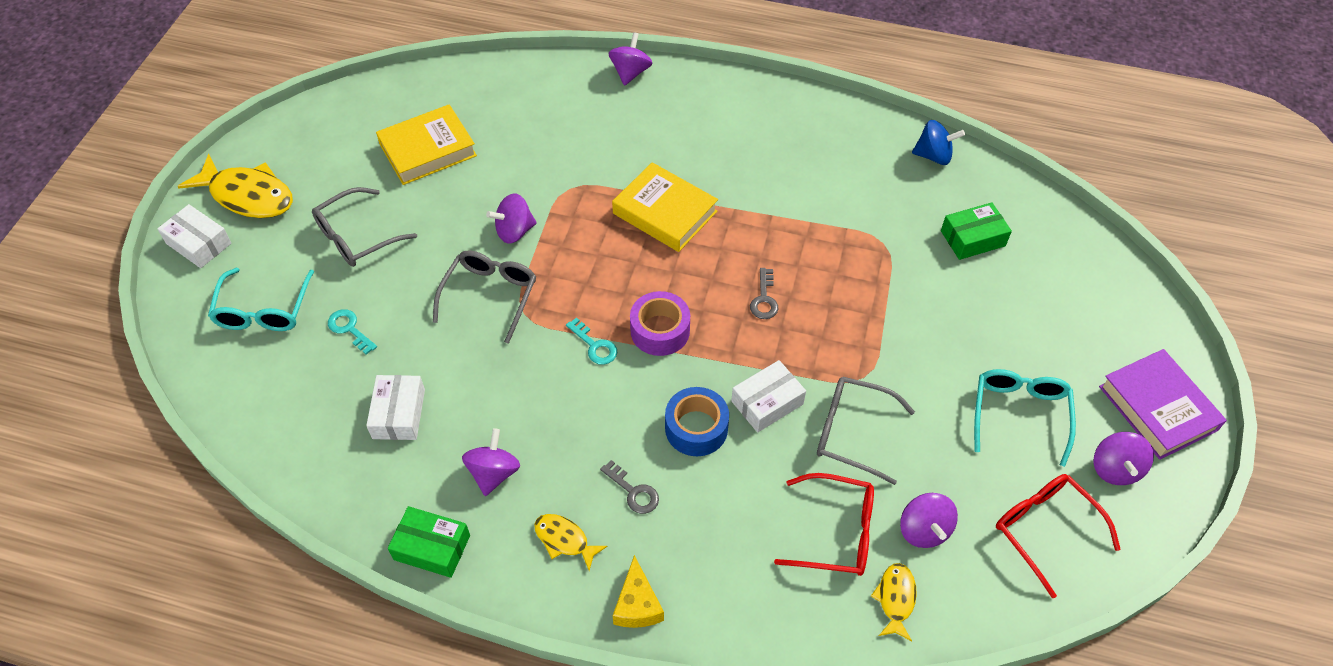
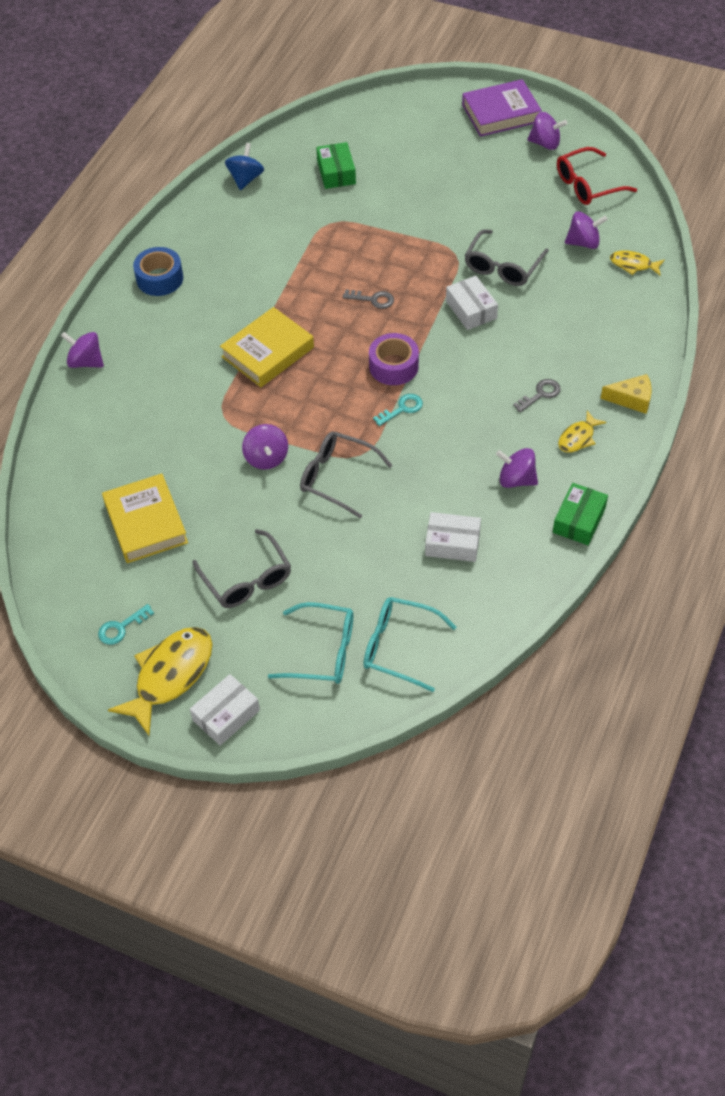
camera: 80 degrees left, 0 degrees up
turquoise key [328,309,377,355] -> turquoise key moved to [98,604,154,645]
blue tape [665,387,729,456] -> blue tape moved to [133,247,183,296]
red glasses [774,473,874,576] -> none
turquoise glasses [974,369,1076,467] -> turquoise glasses moved to [363,597,456,692]

